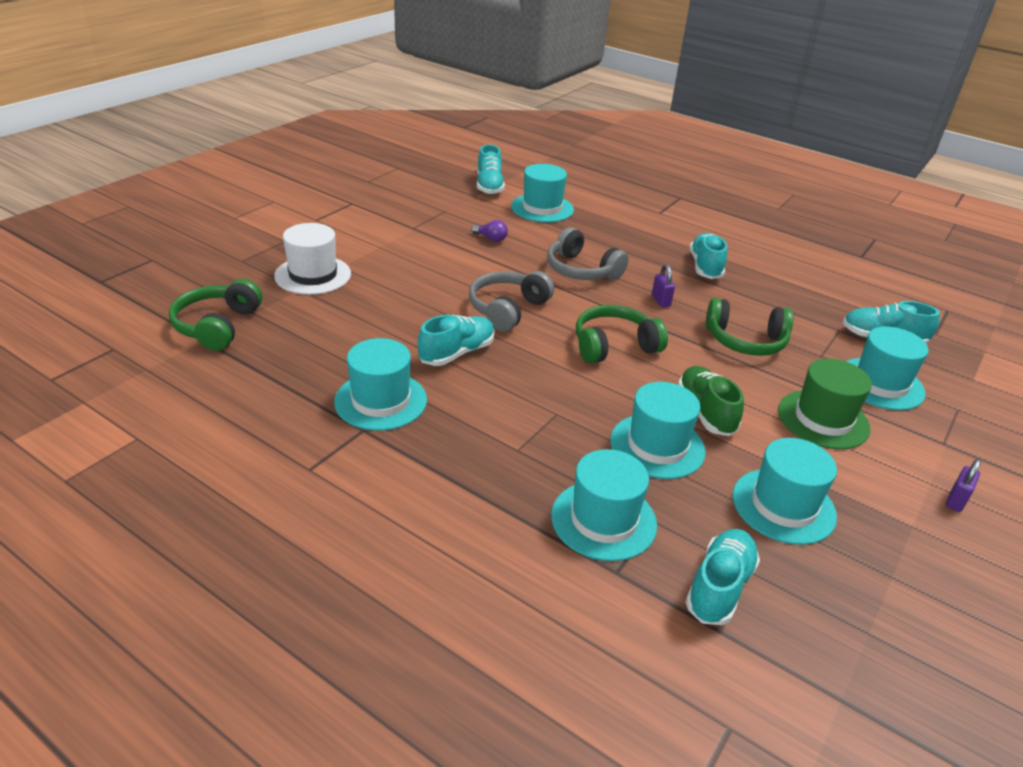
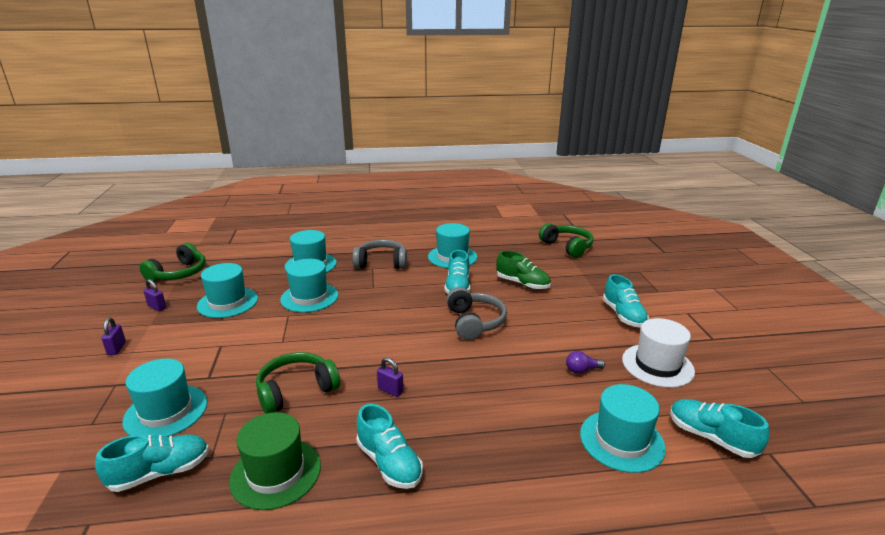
camera: 140 degrees right, 10 degrees down
white hat [274,223,351,295] -> white hat moved to [622,318,695,388]
grey headphones [547,227,629,280] -> grey headphones moved to [352,240,407,269]
green headphones [576,305,668,363] -> green headphones moved to [140,243,206,282]
green shoe [678,366,744,436] -> green shoe moved to [496,251,551,290]
turquoise shoe [686,529,760,625] -> turquoise shoe moved to [603,274,649,328]
green hat [778,359,872,449] -> green hat moved to [229,412,321,510]
none -> purple padlock [143,279,166,311]

